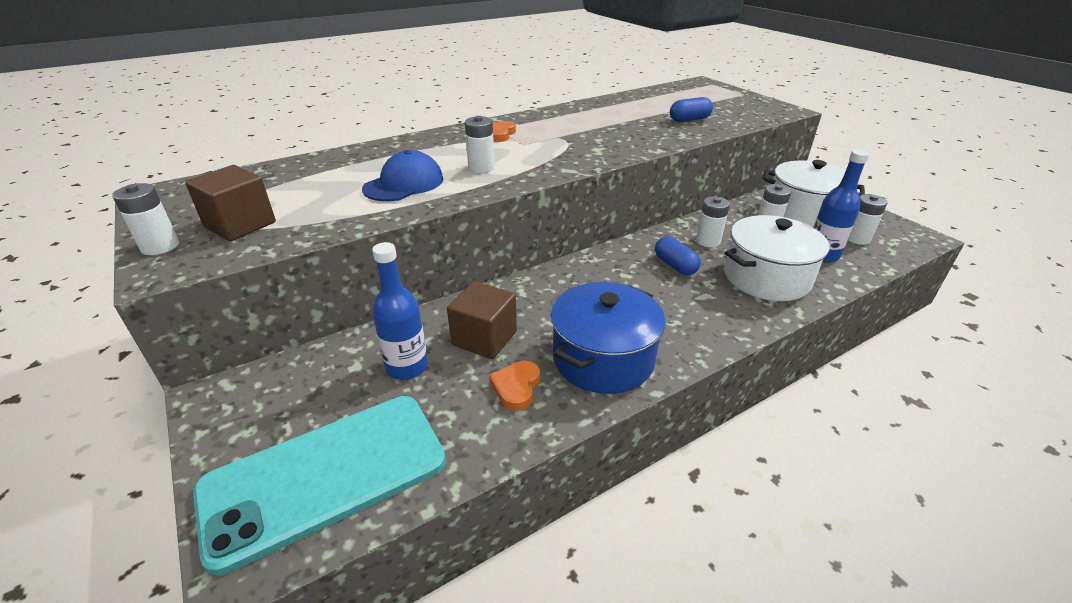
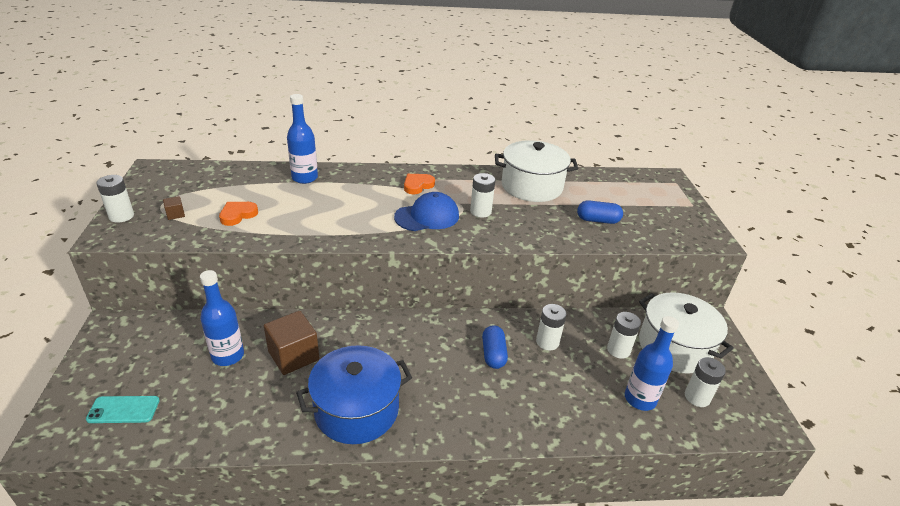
camera: 25 degrees right, 0 degrees up
brown cube [185,165,276,241] -> brown cube [163,196,185,220], size x0.44
turquoise phone [193,396,446,576] -> turquoise phone [86,396,160,423], size x0.41
blue cap [362,150,443,201] -> blue cap moved to [394,192,459,231]
white battery [465,116,495,173] -> white battery moved to [470,173,495,218]
orange heart [489,361,540,411] -> orange heart moved to [219,202,258,226]
white pot [724,215,830,301] -> white pot moved to [495,140,578,202]
none -> blue bottle [287,94,318,184]

